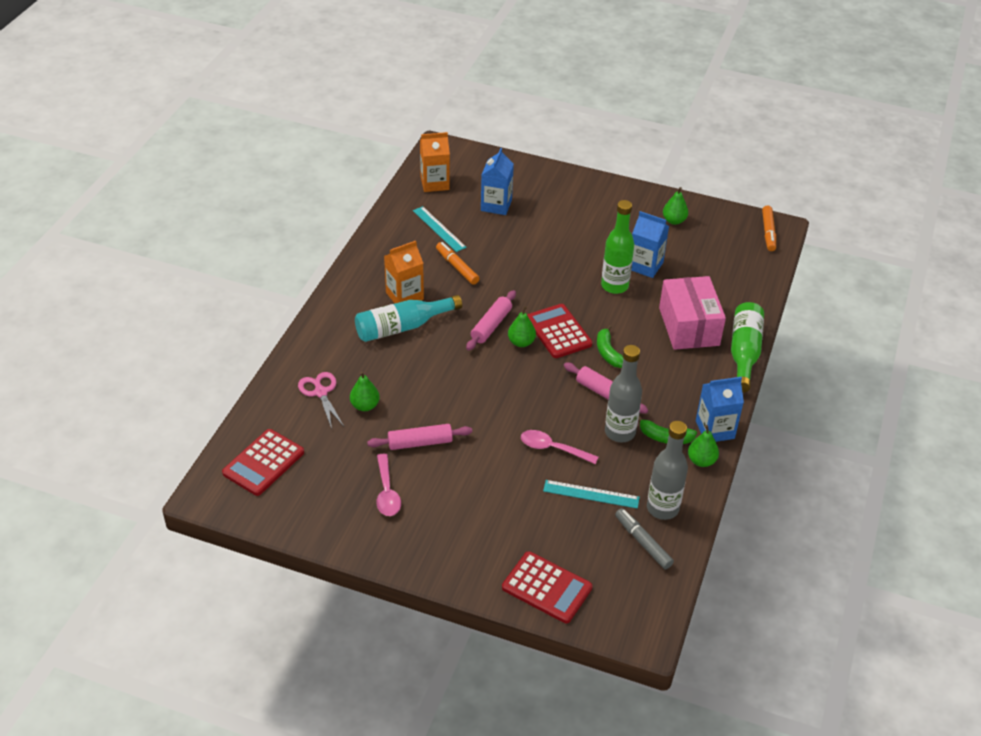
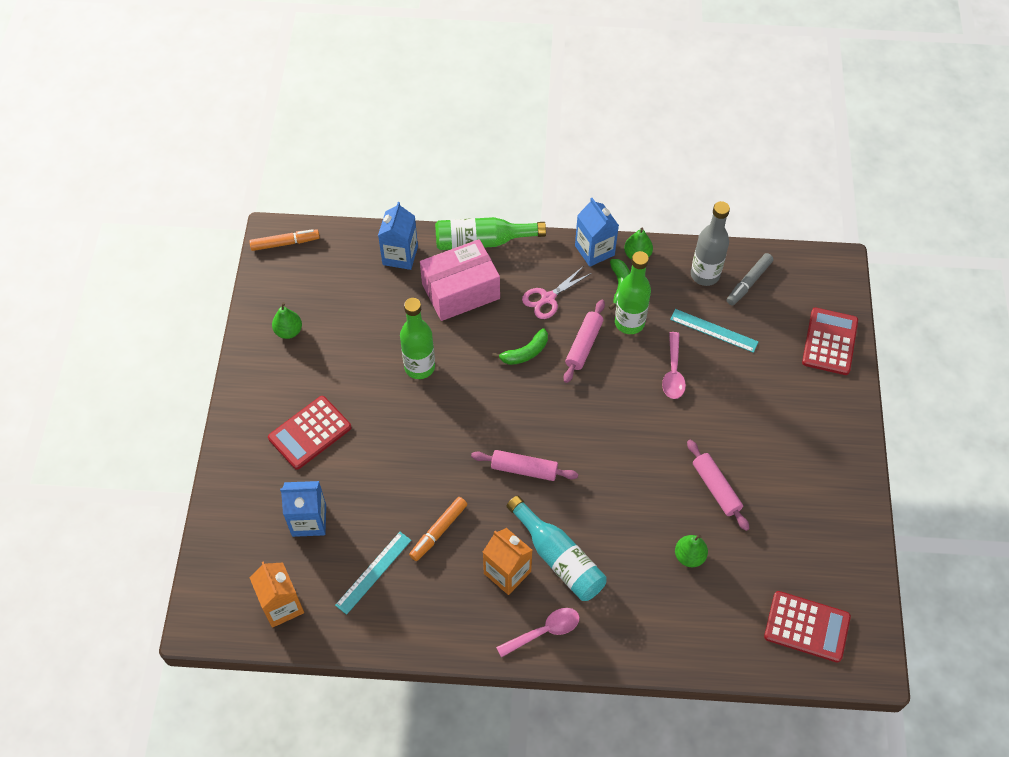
camera: 105 degrees left, 15 degrees up
pink scissors [298,372,344,429] -> pink scissors moved to [522,267,592,319]
pink spoon [376,454,401,516] -> pink spoon moved to [496,608,580,657]
green pear [508,306,536,347] -> none
red calculator [527,304,592,358] -> red calculator moved to [268,396,352,470]
turquoise ruler [543,480,640,509] -> turquoise ruler turned 60 degrees counterclockwise [670,309,758,353]
grey bottle [605,345,642,442] -> green bottle [615,251,651,334]
blue carton [631,211,669,278] -> blue carton moved to [378,202,418,270]

